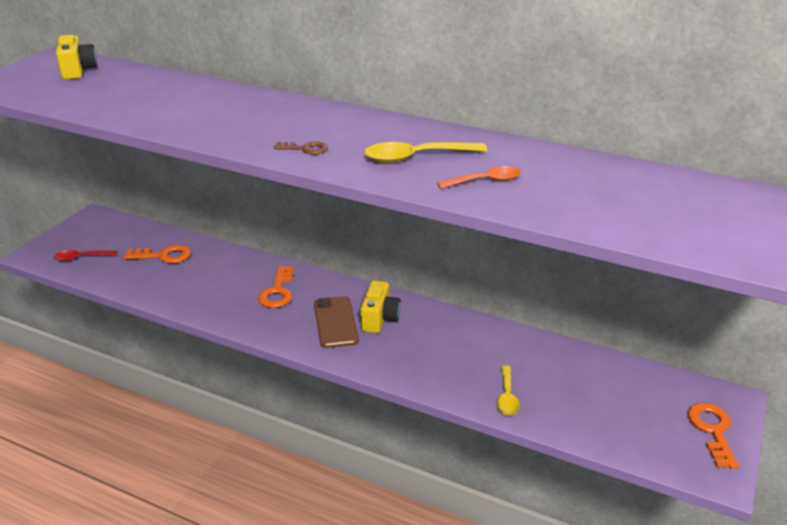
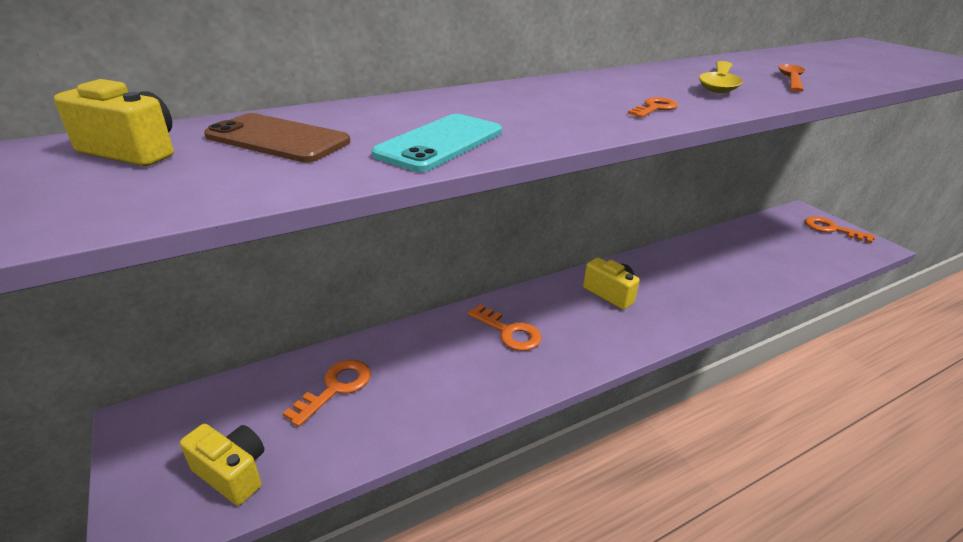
camera: 55 degrees left, 0 degrees up
red spoon [54,250,117,261] -> yellow camera [180,424,264,505]
brown key [273,141,328,155] -> orange key [628,97,678,118]
brown phone [314,296,359,348] -> brown phone moved to [204,113,350,163]
yellow spoon [497,365,520,416] -> none
none -> turquoise phone [372,114,502,172]

